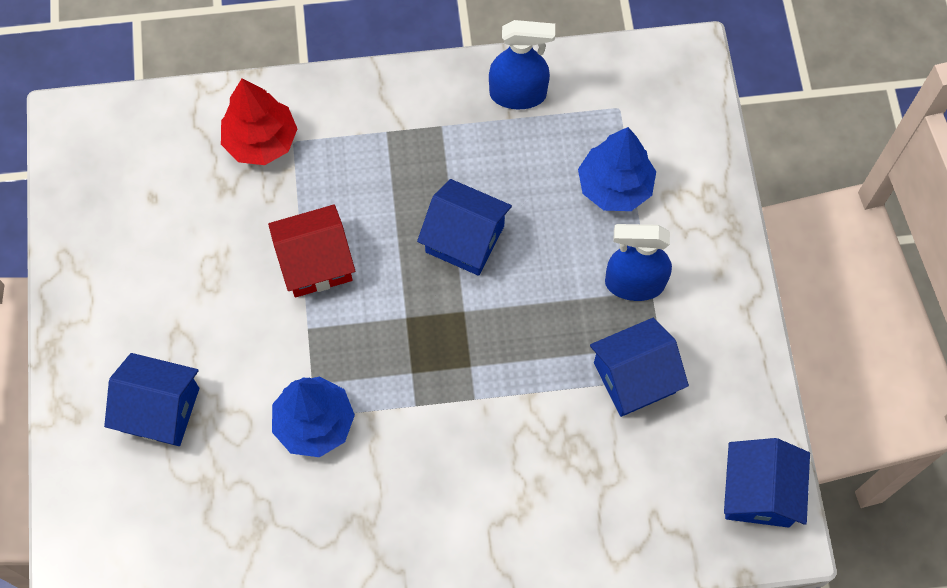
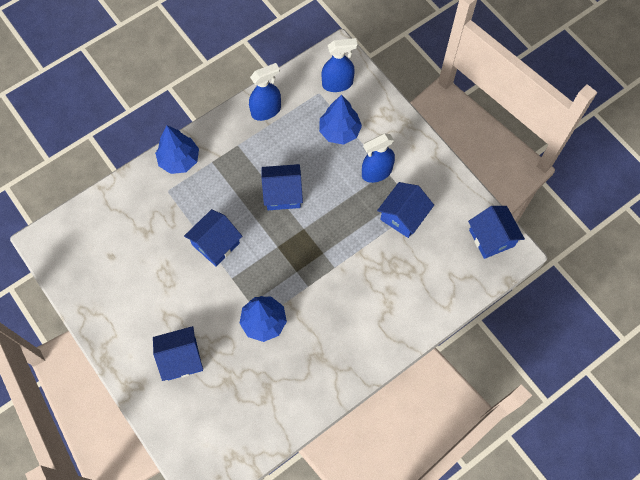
camera: 30 degrees left, 0 degrees up
red tree [221,78,297,165] -> none
red house [268,205,355,297] -> blue house [184,209,242,266]
none -> blue tree [155,126,199,174]
none -> blue spray bottle [322,38,358,92]

